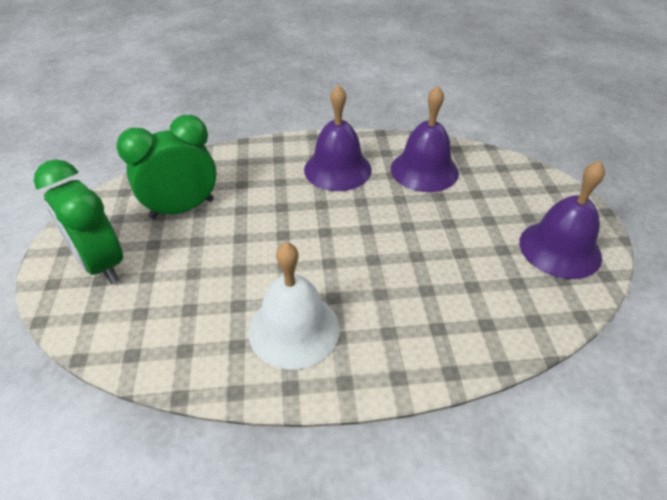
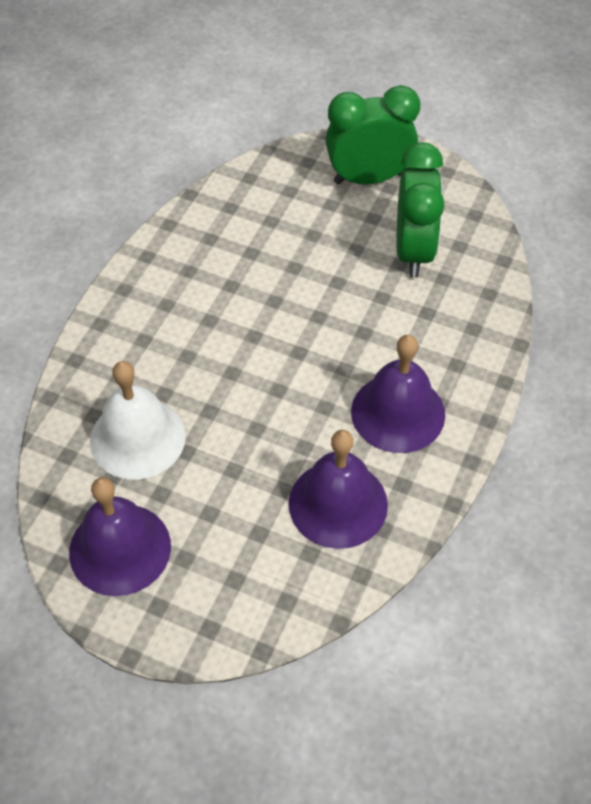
camera: 120 degrees right, 10 degrees up
white bell [248,242,340,369] -> white bell moved to [90,361,186,480]

